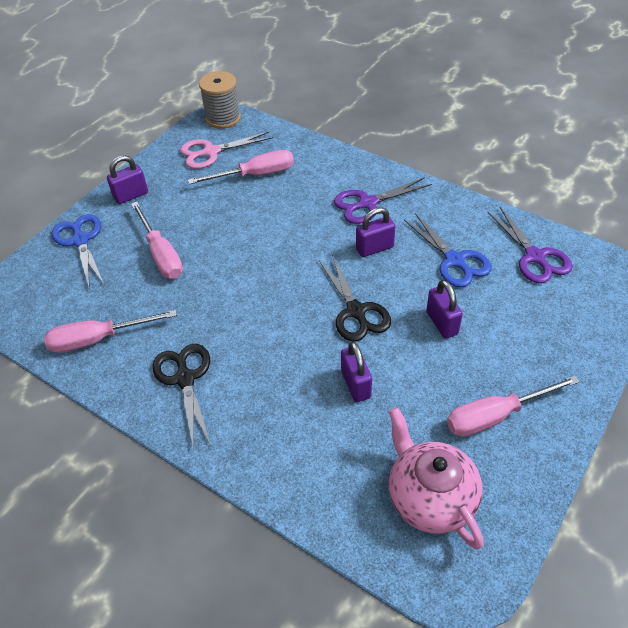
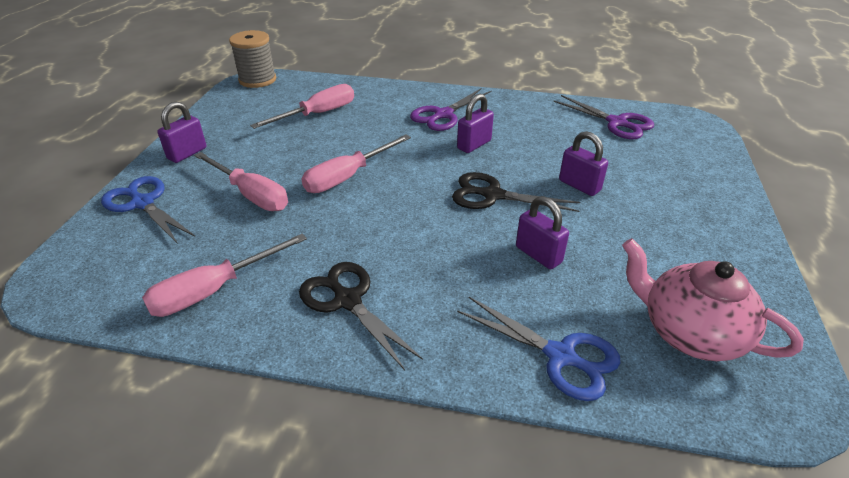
camera: 25 degrees left, 10 degrees down
pink scissors [180,131,273,169] -> none
black scissors [319,255,391,341] -> black scissors turned 150 degrees clockwise [452,172,580,212]
blue scissors [404,213,492,287] -> blue scissors moved to [457,297,620,401]
pink screwdriver [447,375,580,437] -> pink screwdriver moved to [302,135,411,193]

